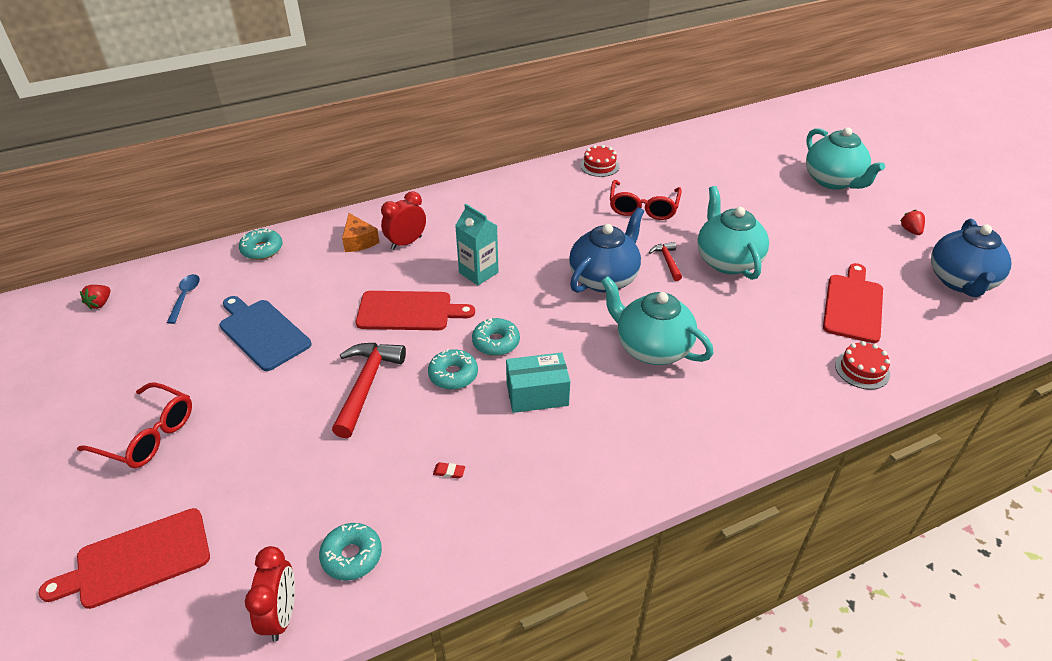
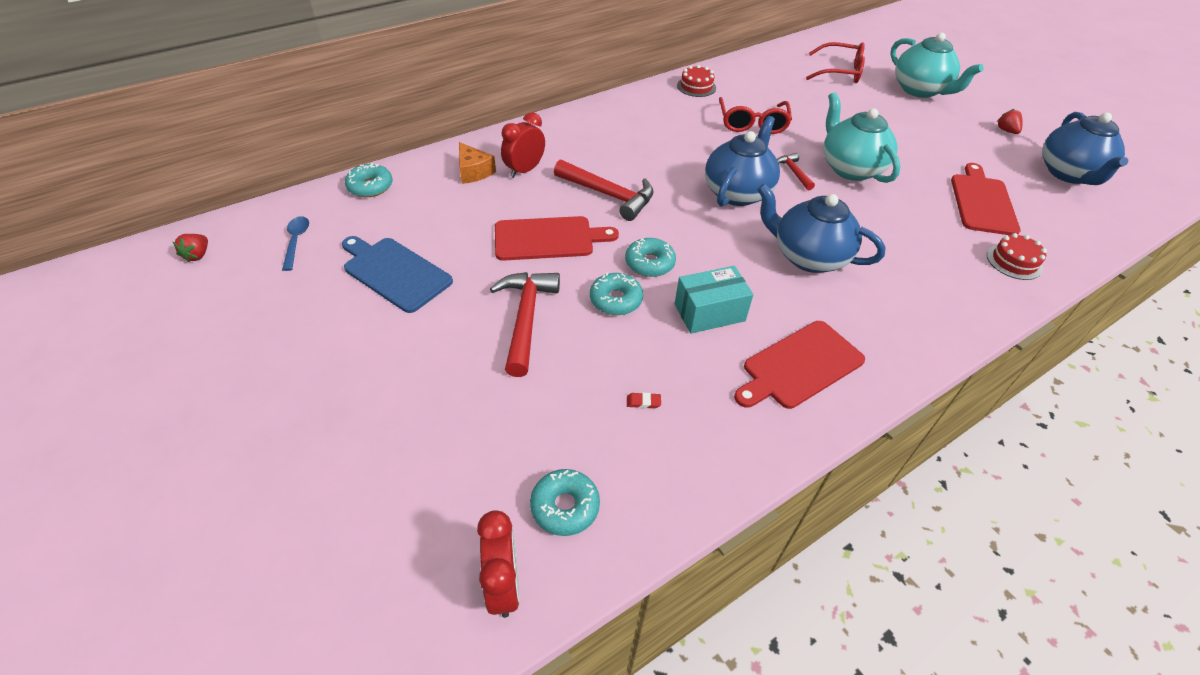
camera: 10 degrees left, 5 degrees up
red cutting board [39,508,210,609] -> red cutting board moved to [734,321,865,409]
red glasses [77,382,192,468] -> red glasses moved to [806,42,865,83]
turquoise carton [455,204,499,285] -> red hammer [554,160,654,221]
turquoise teapot [601,276,714,365] -> blue teapot [757,184,886,273]

